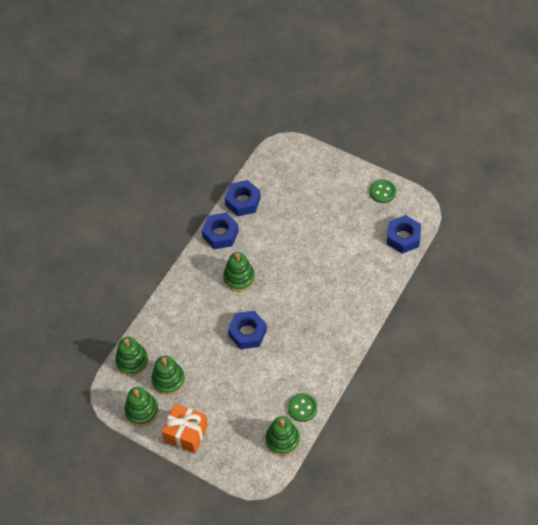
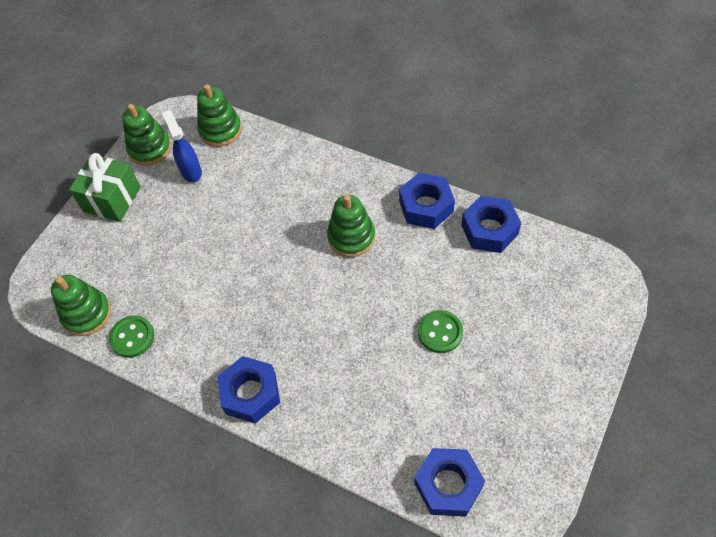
camera: 90 degrees right, 0 degrees up
green stacking toy [151,356,185,395] -> blue spray bottle [162,110,202,183]
orange gift [162,404,208,453] -> green gift [69,153,141,222]
blue nut [228,311,267,350] -> blue nut moved to [217,356,280,424]
green button [370,179,396,203] -> green button moved to [418,310,463,353]

